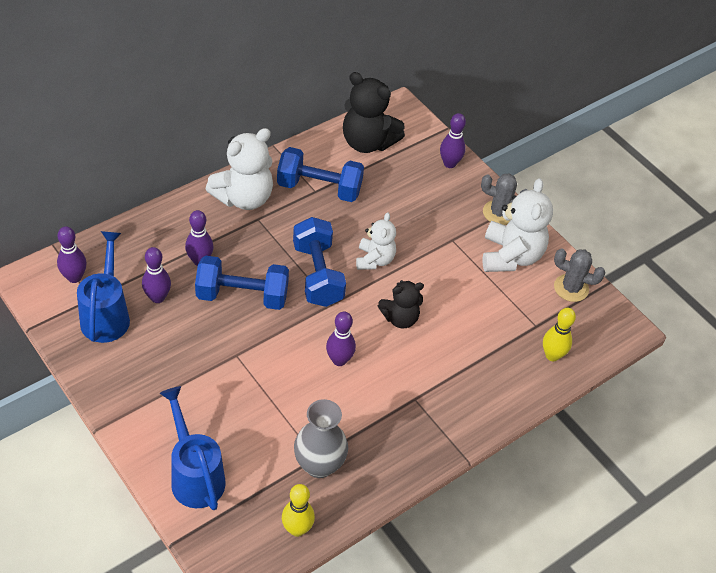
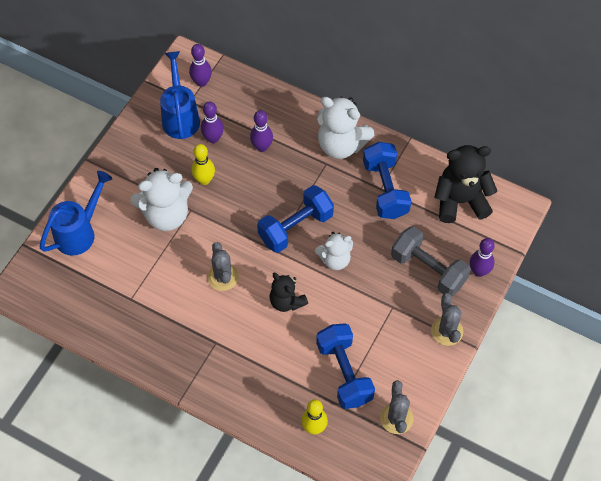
camera: 70 degrees right, 10 degrees up
blue watering can [77,231,130,343] -> blue watering can turned 75 degrees counterclockwise [160,51,200,139]
blue dumbbell [195,256,289,310] -> blue dumbbell moved to [316,323,375,409]
yellow bowling pin [282,484,315,537] -> yellow bowling pin moved to [191,144,215,185]
grey vase [294,399,348,478] -> none
purple bowling pin [326,312,356,366] -> grey cactus [207,242,239,291]
black teddy bear [343,72,405,153] -> black teddy bear turned 75 degrees clockwise [434,145,497,223]
white teddy bear [482,178,553,272] -> white teddy bear moved to [130,168,193,231]
none -> grey dumbbell [391,226,471,296]

